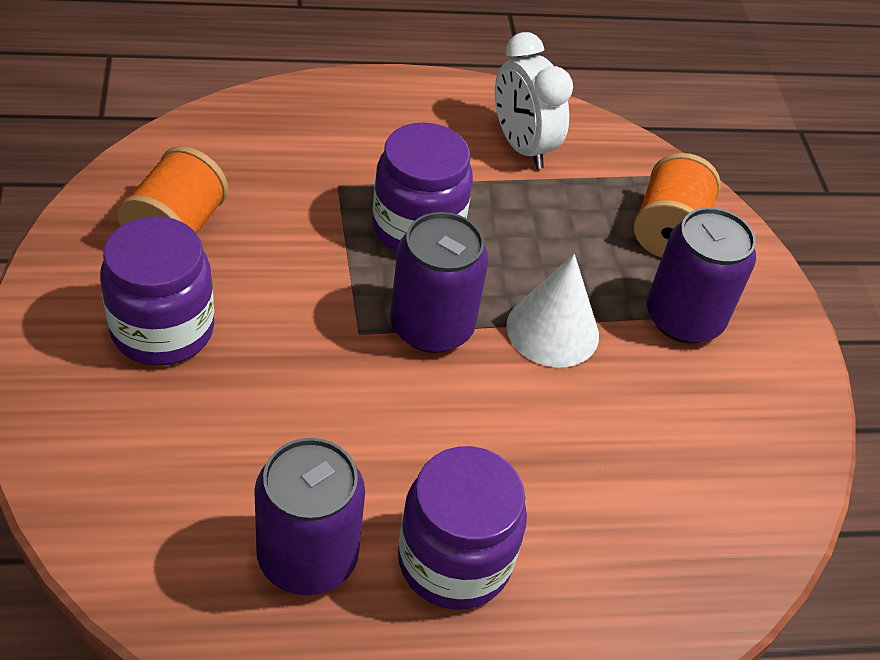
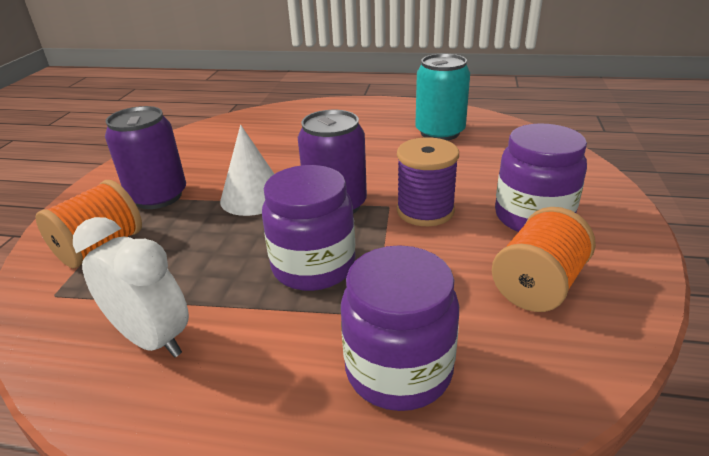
camera: 155 degrees left, 15 degrees down
purple can [254,438,365,595] -> turquoise can [415,54,470,141]
purple jar [398,446,527,610] -> purple jar moved to [341,245,459,411]
white clock [495,32,573,169] -> white clock turned 45 degrees counterclockwise [73,217,189,358]
none -> purple spool [397,137,459,226]

